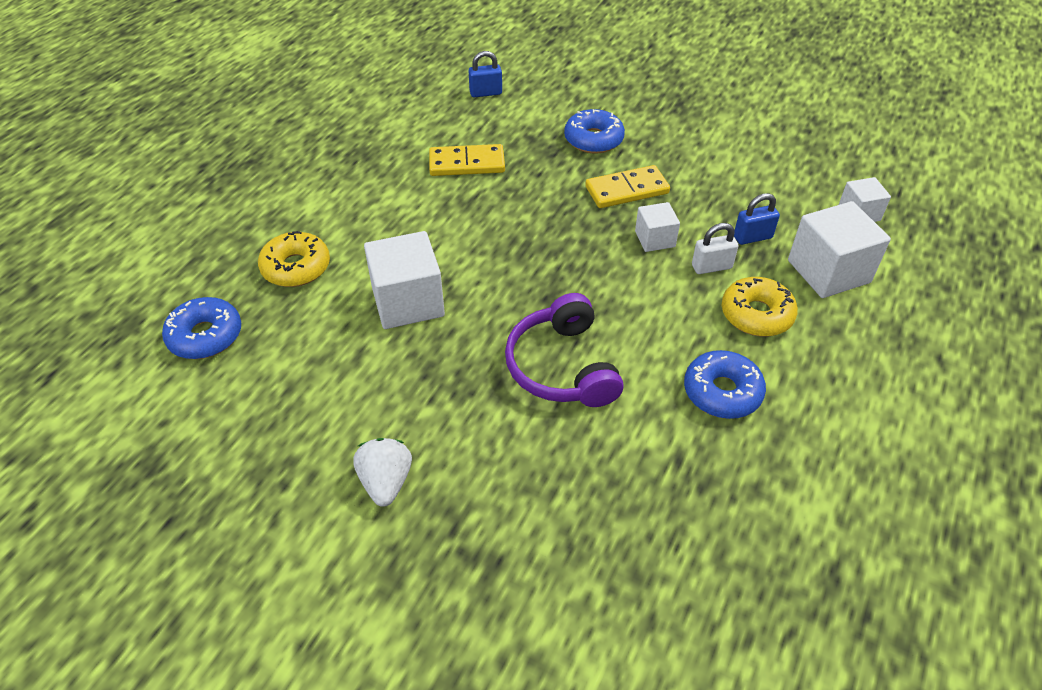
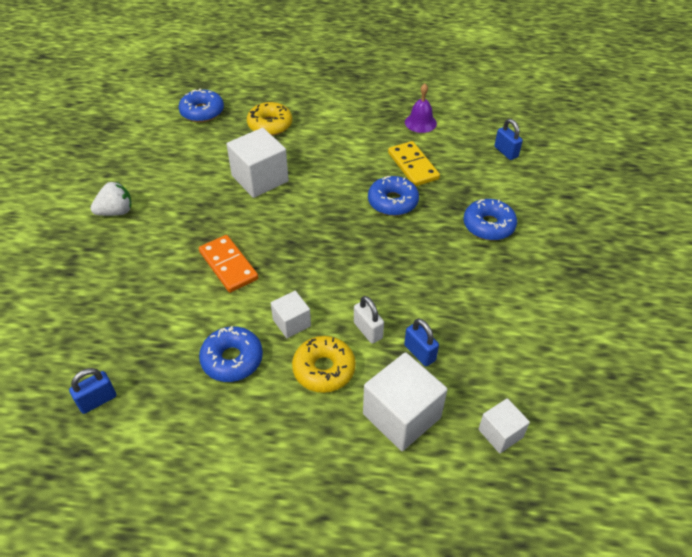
camera: 70 degrees right, 0 degrees up
purple headphones [505,293,624,407] -> orange domino [199,235,259,293]
yellow domino [585,165,670,208] -> none
white cube [635,202,680,252] -> white cube moved to [271,291,311,338]
none -> blue padlock [69,368,117,414]
none -> blue donut [368,176,419,216]
none -> purple bell [405,84,437,133]

